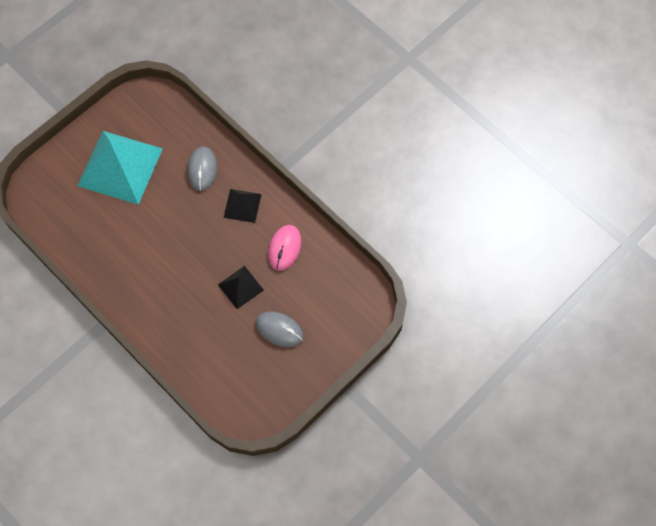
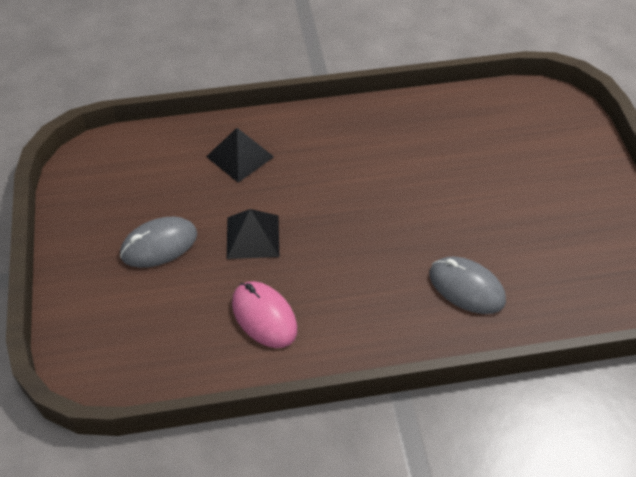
camera: 125 degrees right, 15 degrees down
turquoise pyramid [77,131,163,205] -> none
black pyramid [223,189,262,223] -> black pyramid moved to [206,128,274,183]

